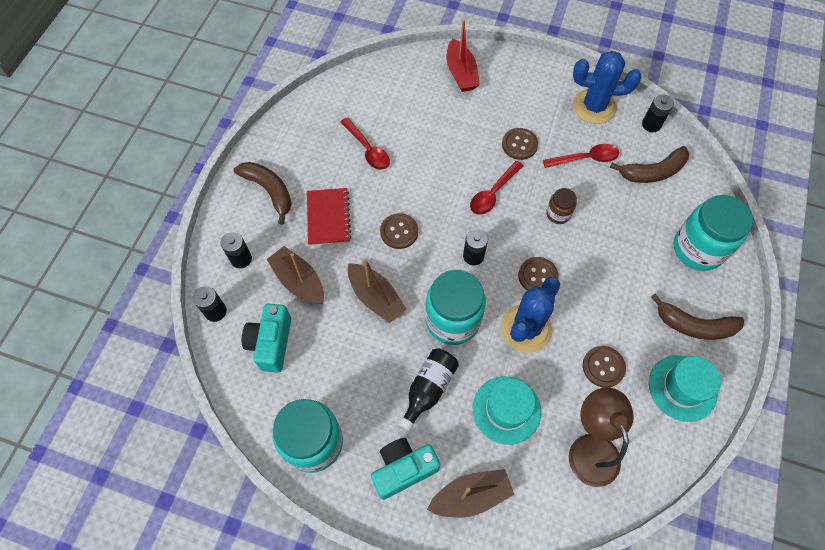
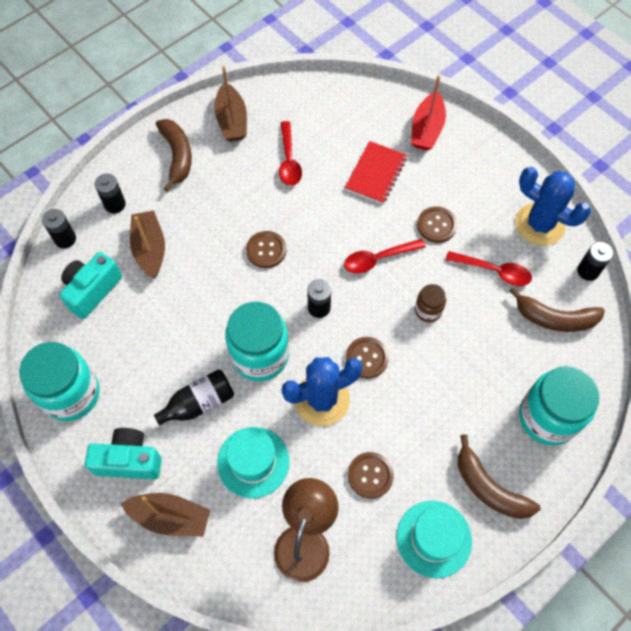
camera: 30 degrees right, 0 degrees up
red notebook [307,188,352,246] -> red notebook moved to [345,141,407,204]
brown boat [348,258,407,323] -> brown boat moved to [214,66,247,142]

